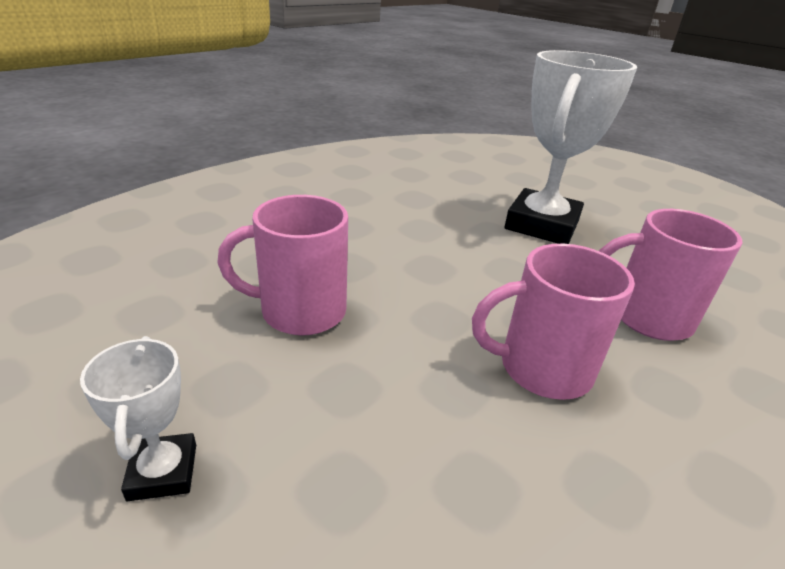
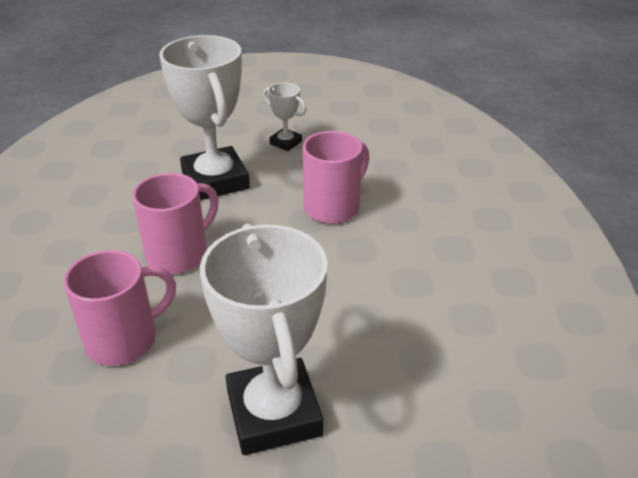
camera: 140 degrees right, 5 degrees up
none -> white trophy [159,35,250,200]

